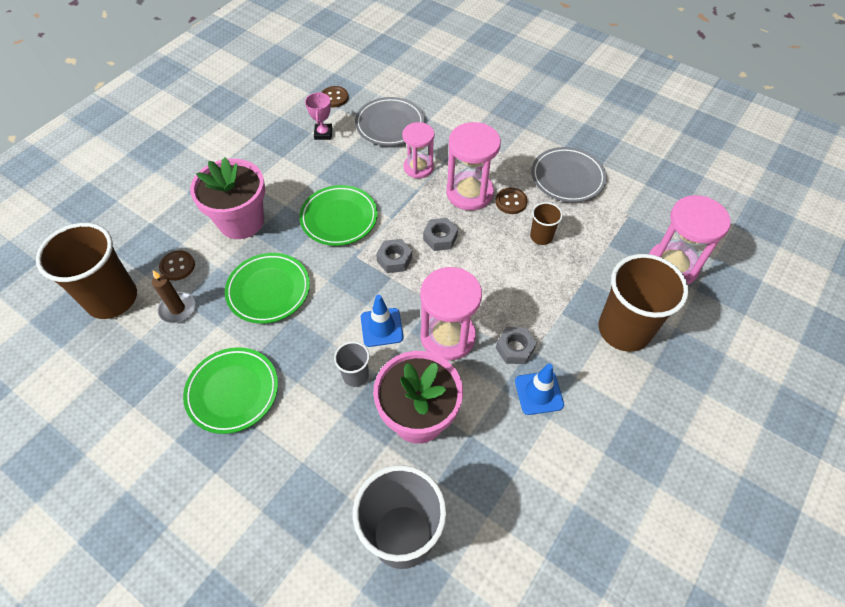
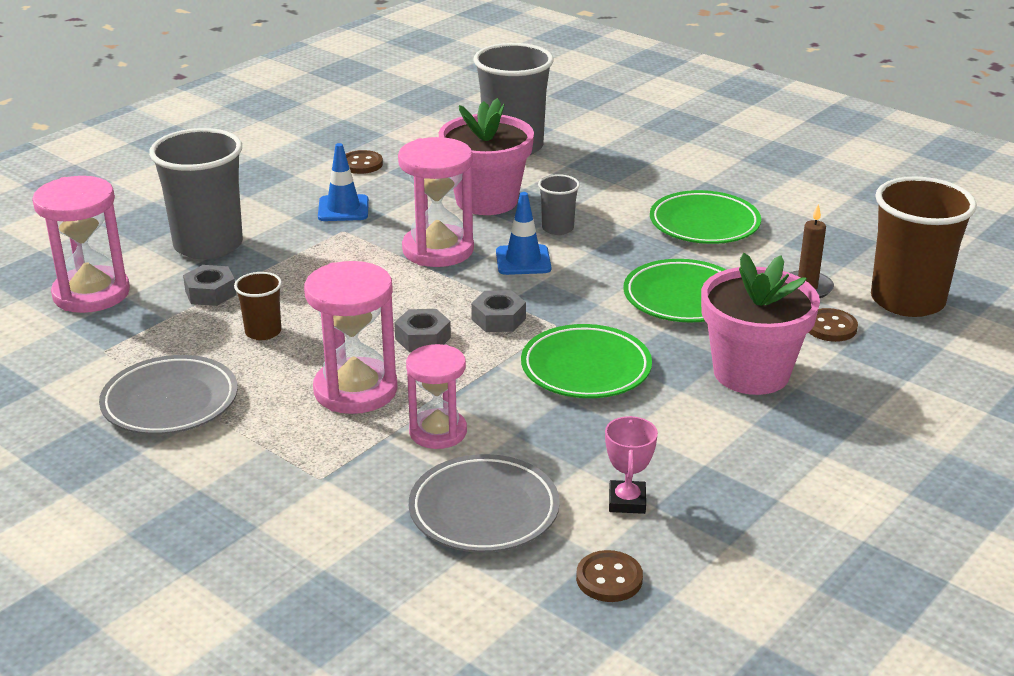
camera: 175 degrees left, 25 degrees down
brown button [496,188,528,214] -> brown button moved to [346,150,383,174]
grey nut [496,327,537,364] -> grey nut moved to [183,265,237,306]
brown cup [599,254,689,352] -> grey cup [149,128,243,259]

